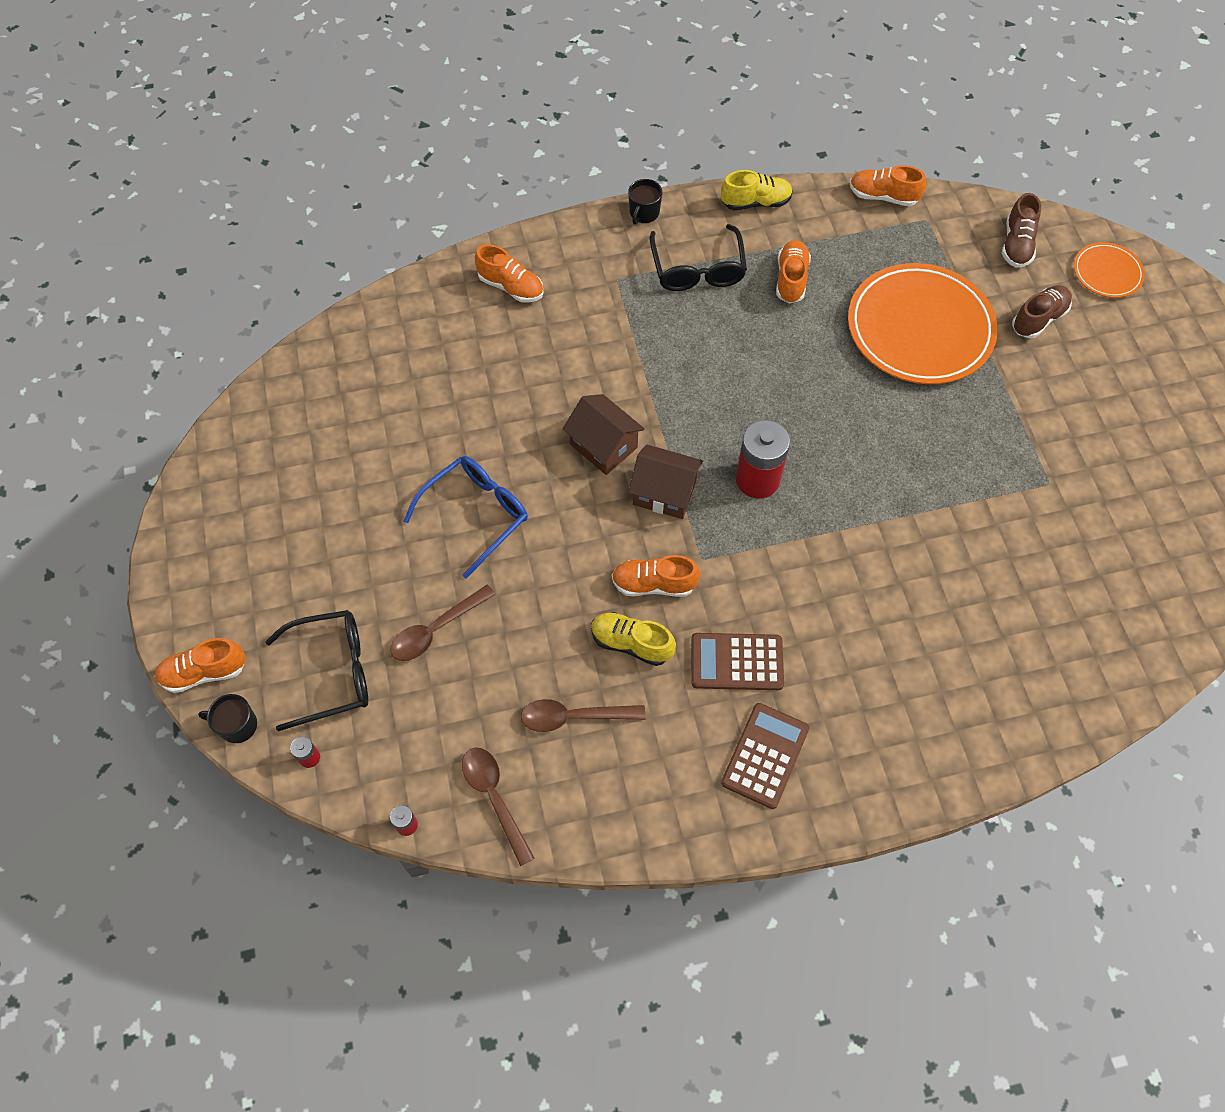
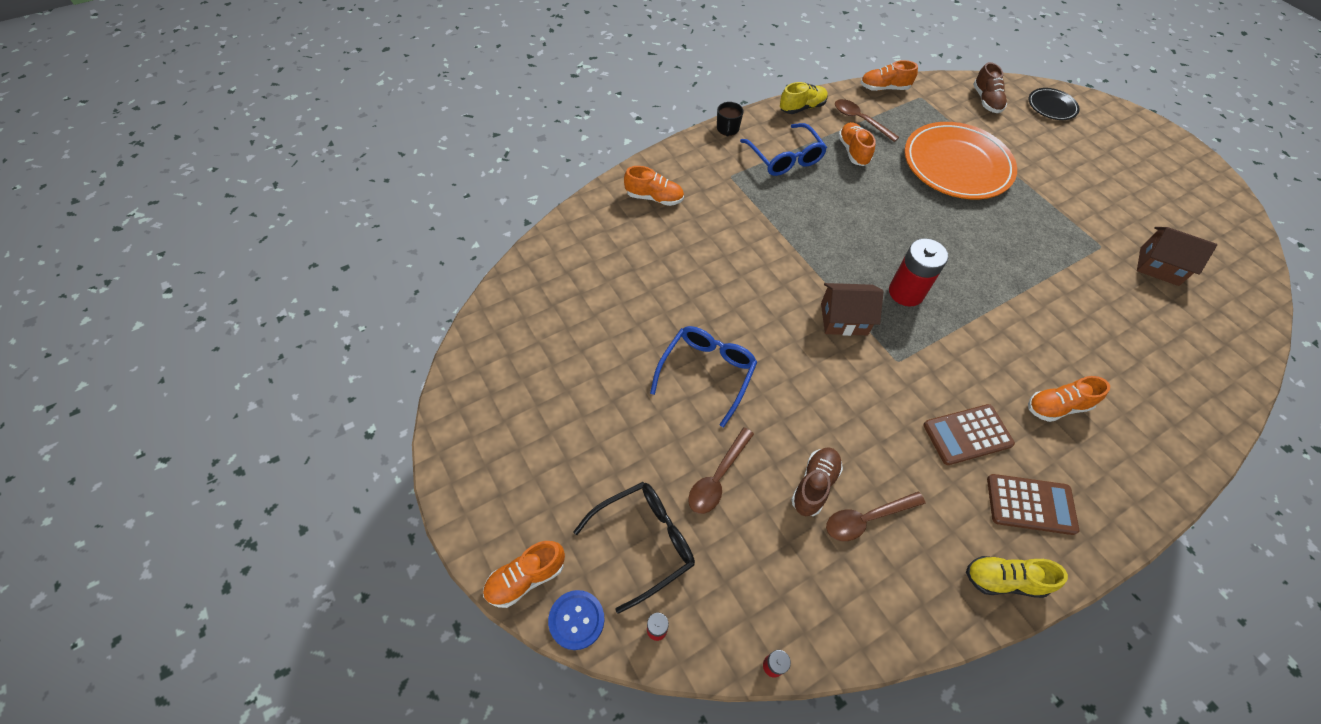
camera: 20 degrees left, 5 degrees down
black mug [198,694,257,743] -> blue button [548,590,604,650]
brown spoon [462,748,535,866] -> brown spoon moved to [835,99,899,142]
brown house [562,394,645,475] -> brown house moved to [1137,227,1217,286]
yellow shoe [591,612,676,666] -> yellow shoe moved to [966,556,1068,598]
orange shoe [612,555,700,597] -> orange shoe moved to [1028,376,1110,422]
black glasses [649,224,747,291] -> blue glasses [740,123,827,176]
brown calculator [721,703,809,809] -> brown calculator turned 90 degrees clockwise [987,474,1079,535]
brown shoe [1012,285,1072,338] -> brown shoe moved to [791,447,843,516]
orange plate [1074,242,1145,298] -> black plate [1028,88,1080,120]

